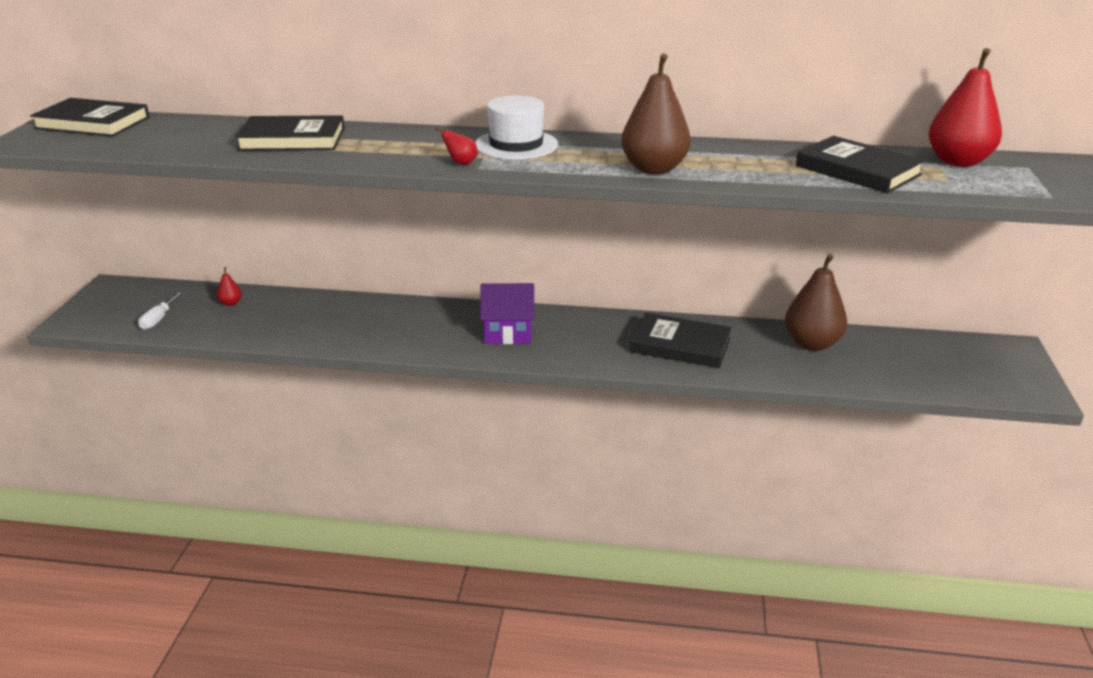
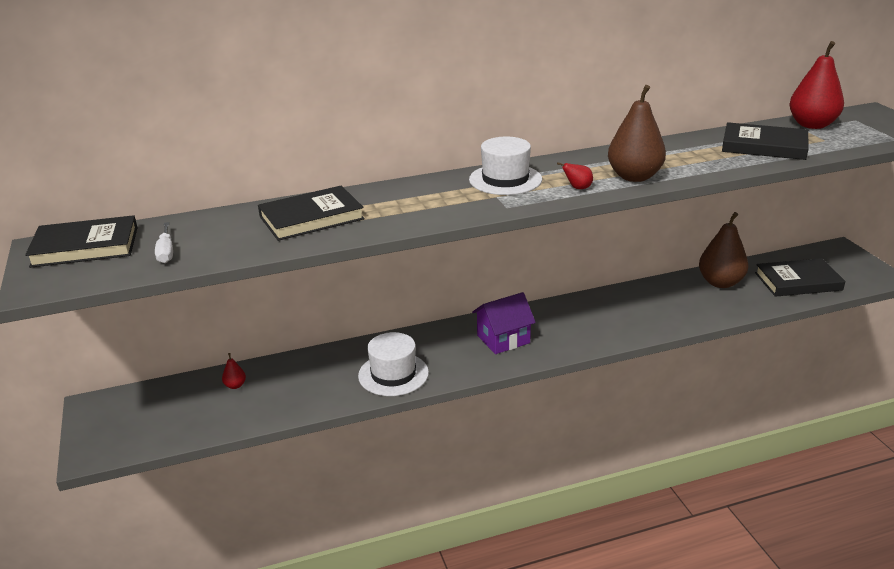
camera: 25 degrees left, 0 degrees up
white screwdriver [138,292,183,330] -> white screwdriver moved to [155,222,173,263]
red pear [435,127,478,165] -> red pear moved to [557,162,593,189]
black book [630,313,732,368] -> black book moved to [755,258,845,297]
none -> white hat [358,332,429,396]

